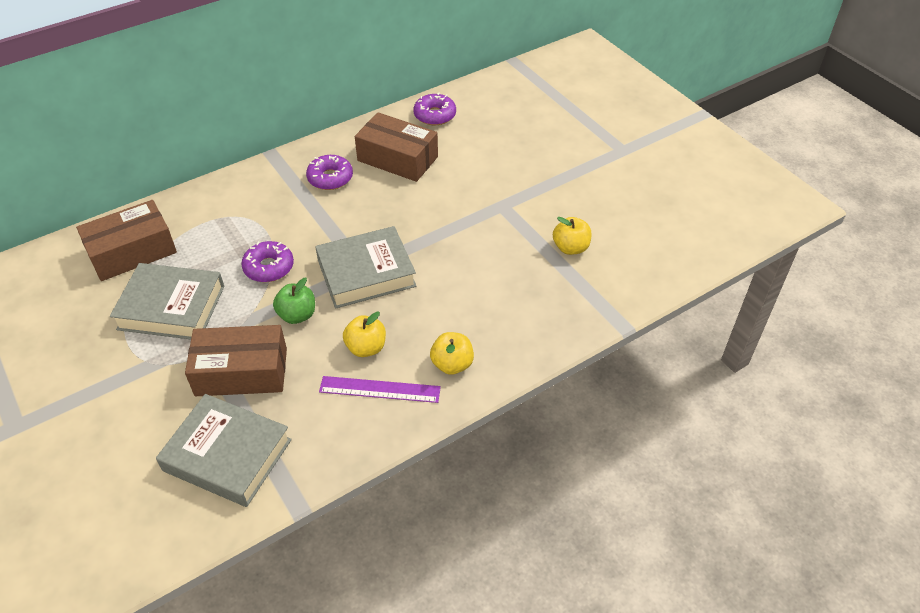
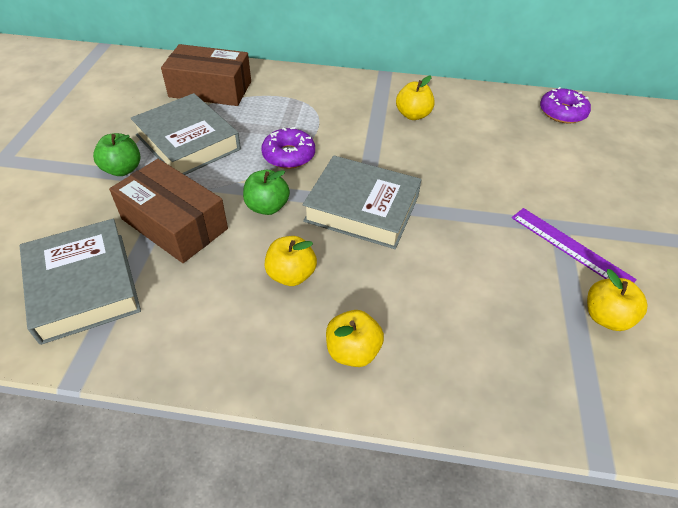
camera: 40 degrees right, 0 degrees up
purple donut [306,155,353,190] -> yellow apple [396,75,434,120]
purple ruler [319,376,441,403] -> purple ruler moved to [512,208,637,283]
brown box [355,112,438,182] -> none
none -> green apple [93,133,140,176]

